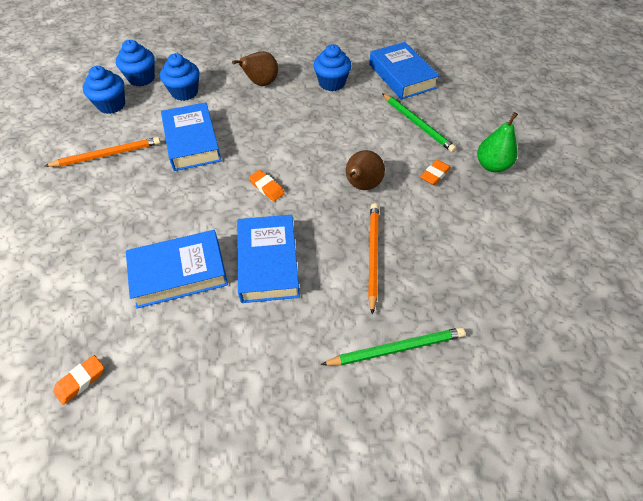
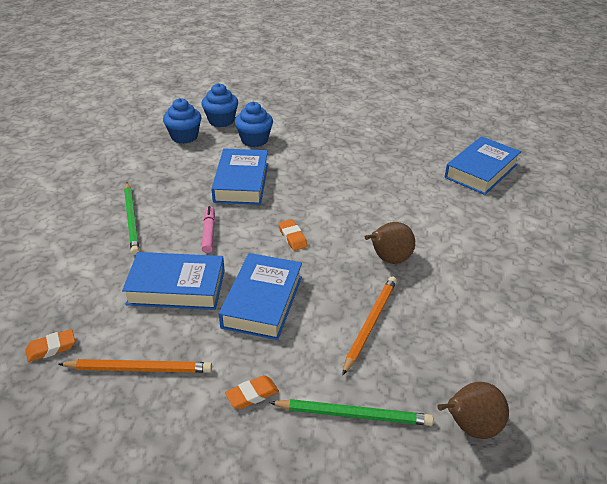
camera: 20 degrees right, 15 degrees down
orange pencil [45,137,161,167] -> orange pencil moved to [58,359,212,373]
brown pear [232,51,278,86] -> brown pear moved to [437,382,509,439]
blue cupcake [313,44,352,91] -> none
blue book [369,42,439,100] -> blue book turned 45 degrees clockwise [445,136,521,195]
green pencil [382,93,457,152] -> green pencil moved to [124,183,139,255]
orange eraser [420,160,451,185] -> orange eraser moved to [225,375,279,409]
green pear [477,112,518,172] -> none
none -> pink marker [201,206,215,253]

